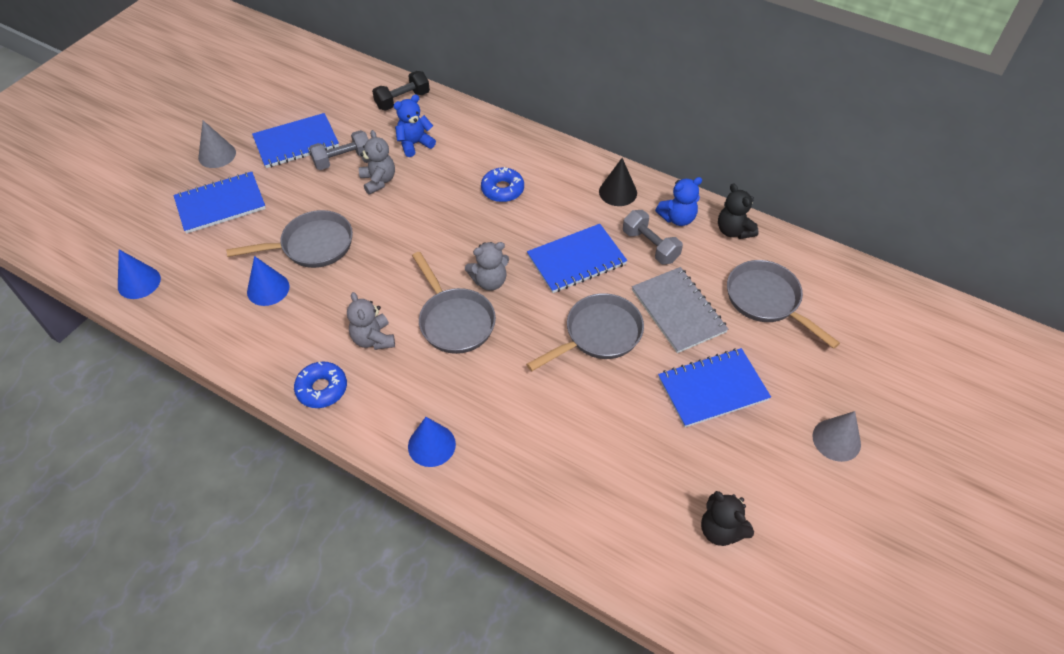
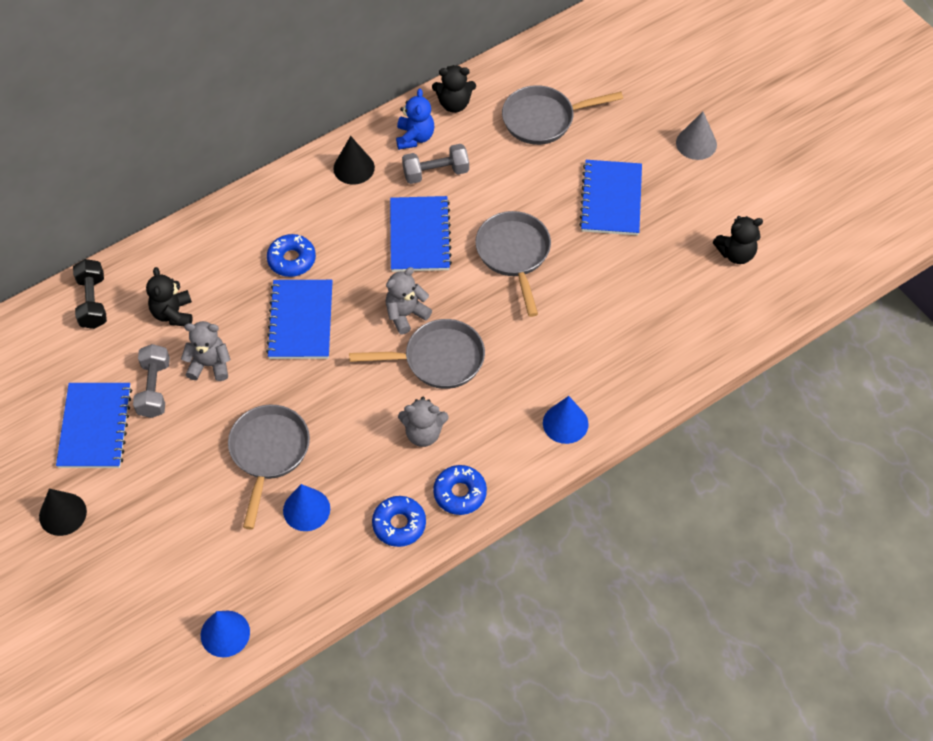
camera: 65 degrees left, 5 degrees up
blue notebook [174,172,266,234] -> blue notebook moved to [266,280,333,359]
grey cone [198,120,236,168] -> black cone [39,489,87,536]
blue teddy bear [394,95,436,157] -> black teddy bear [146,267,193,326]
grey teddy bear [465,242,509,291] -> grey teddy bear turned 135 degrees counterclockwise [386,267,432,335]
grey notebook [632,267,728,353] -> none
none -> blue donut [372,496,426,547]

